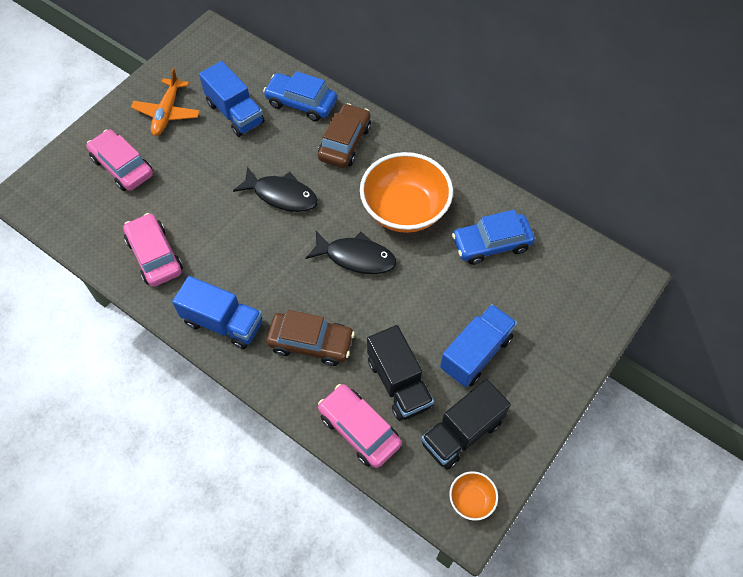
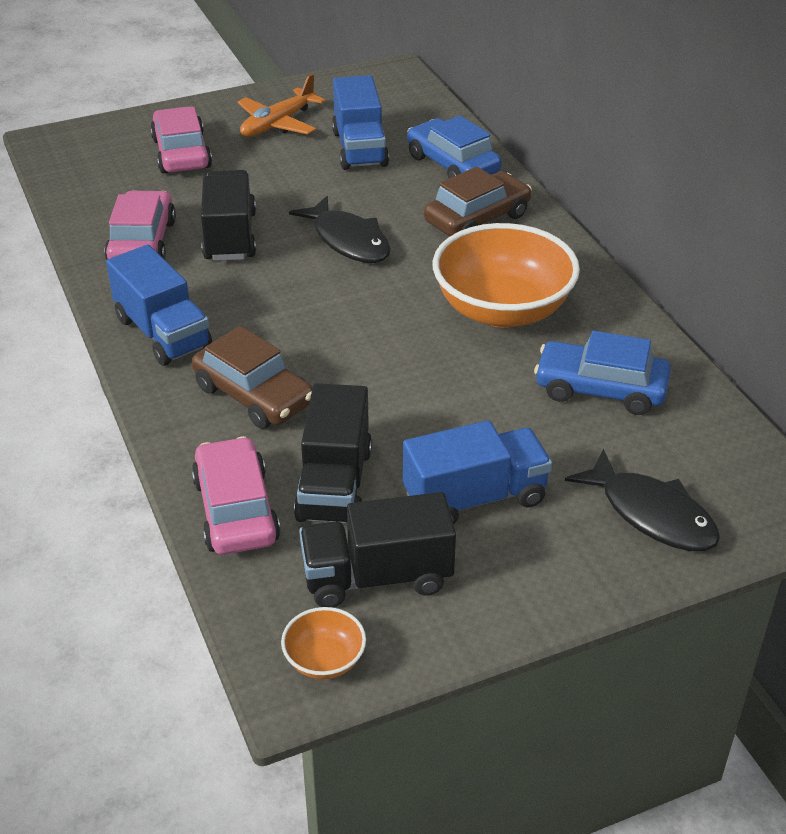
camera: 30 degrees right, 20 degrees down
black fish [306,231,396,274] -> black fish moved to [565,449,720,551]
none -> black truck [201,170,256,261]

